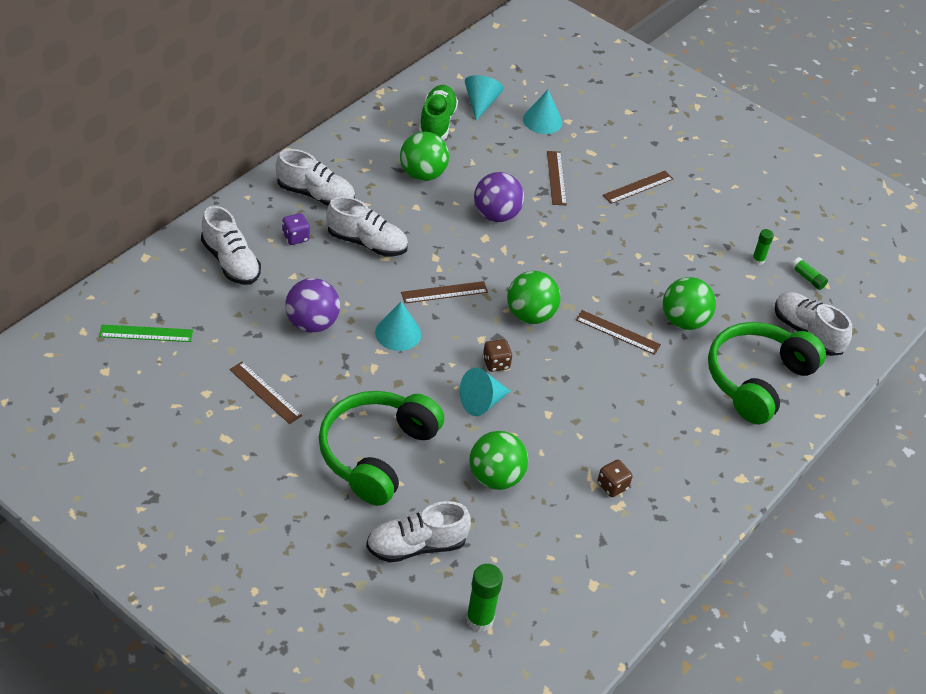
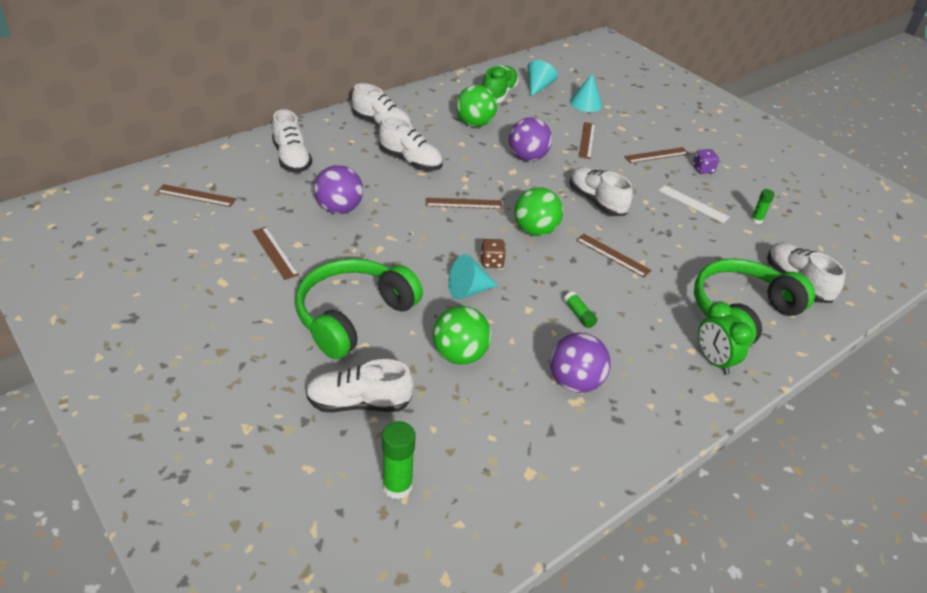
camera: 15 degrees right, 5 degrees down
green ruler [99,325,193,342] -> brown ruler [157,184,236,207]
purple dice [282,213,310,245] -> purple dice moved to [693,149,719,174]
turquoise cone [375,302,421,351] -> none
brown dice [597,460,633,497] -> purple ball [550,333,611,393]
green ball [663,277,716,330] -> none
green glue stick [791,257,828,290] -> green glue stick moved to [564,291,597,328]
none -> white shoe [570,167,633,216]
none -> white ruler [658,185,730,223]
none -> green clock [698,301,753,375]

